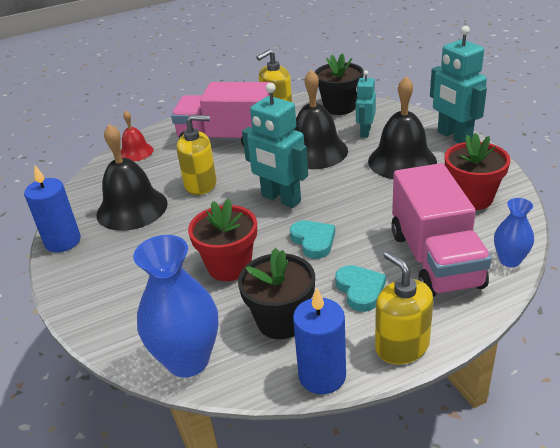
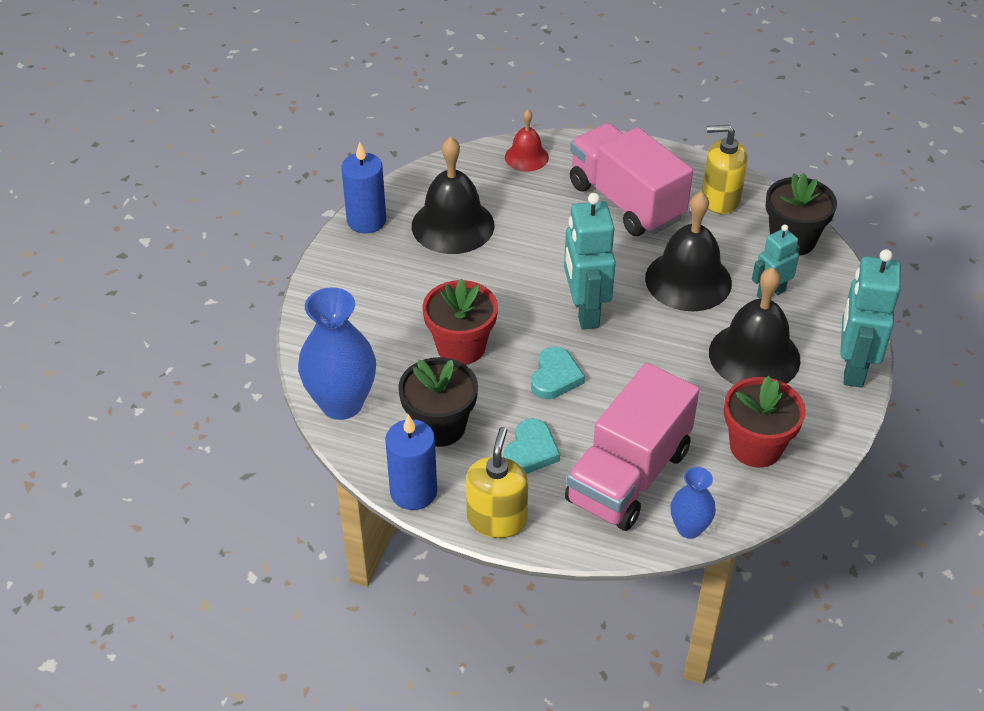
camera: 40 degrees right, 10 degrees up
yellow soap dispenser [177,115,217,195] -> none

